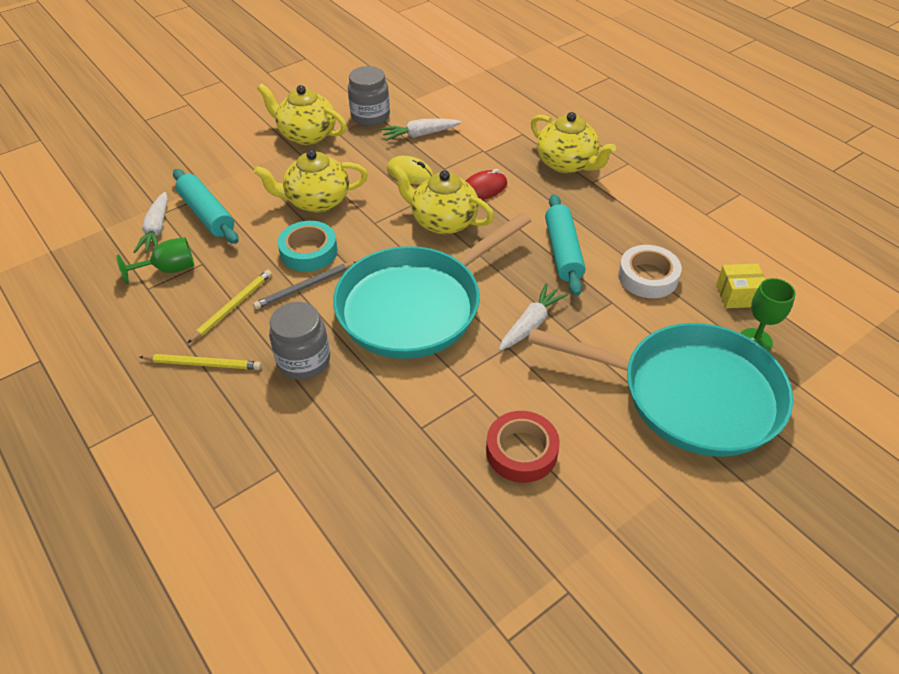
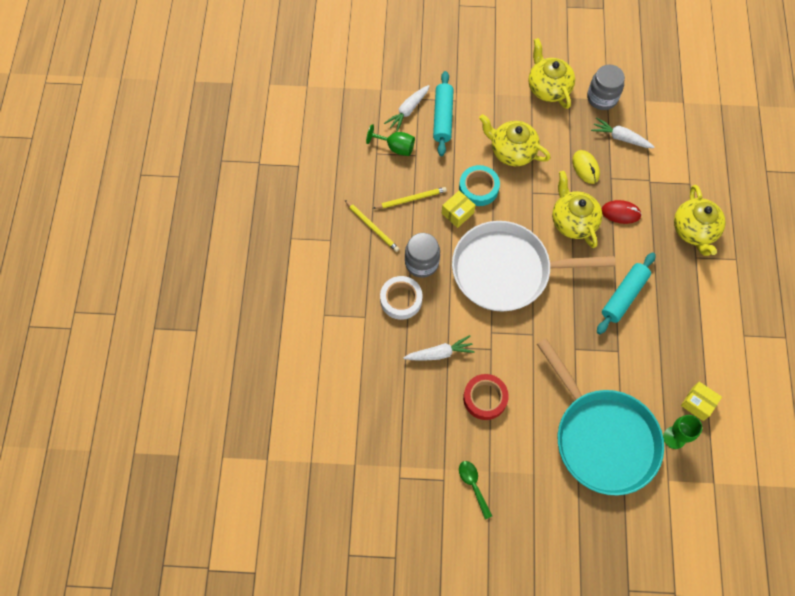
camera: 40 degrees right, 20 degrees up
grey pencil [253,262,356,309] -> yellow box [442,190,476,228]
turquoise pan [333,212,531,359] -> white pan [452,221,615,312]
white carrot [499,283,568,351] -> white carrot moved to [403,335,475,361]
white tape [618,245,682,298] -> white tape moved to [380,276,423,320]
none -> green spoon [459,461,492,519]

